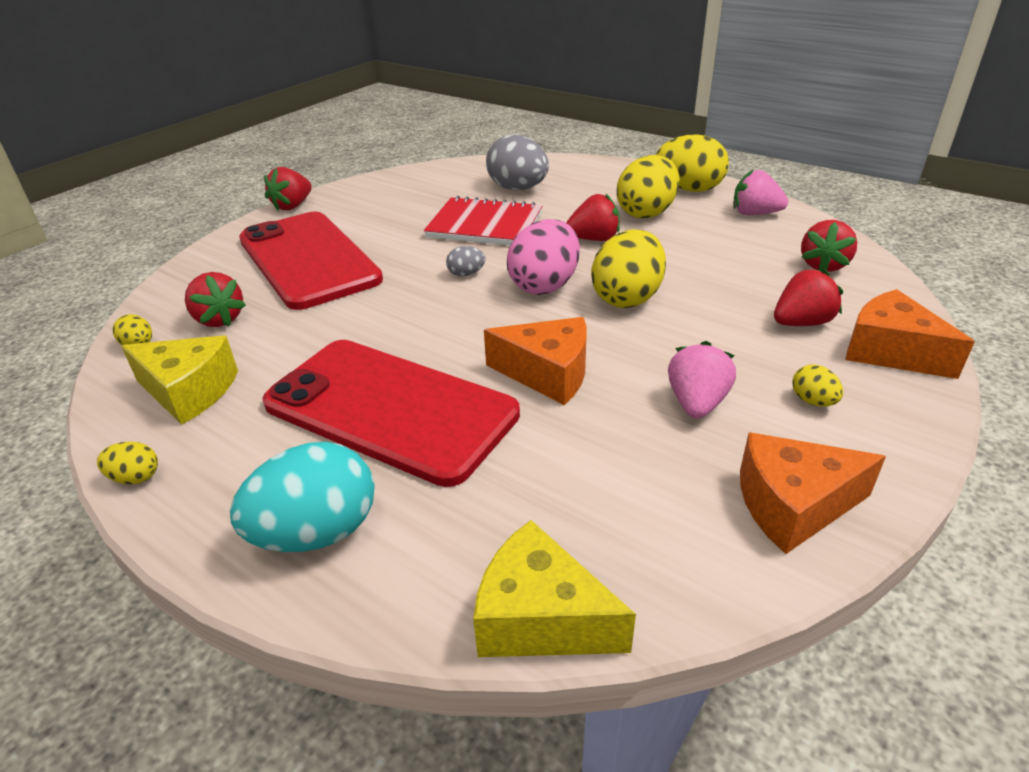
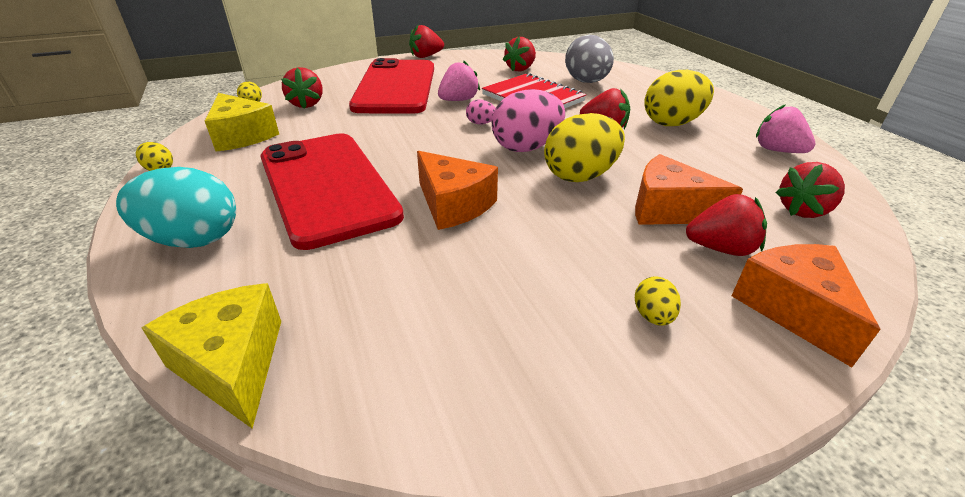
camera: 30 degrees right, 0 degrees up
grey egg [446,246,485,276] -> pink egg [466,99,495,124]
yellow egg [656,135,729,192] -> none
pink strawberry [668,341,736,419] -> pink strawberry moved to [438,61,480,101]
orange cheese [740,432,886,554] -> orange cheese moved to [635,154,743,225]
none -> red strawberry [503,37,536,71]

